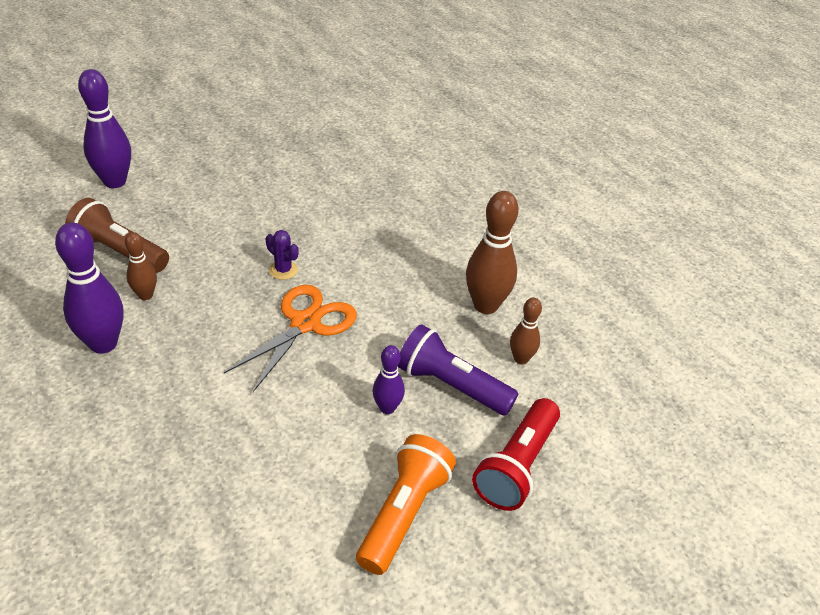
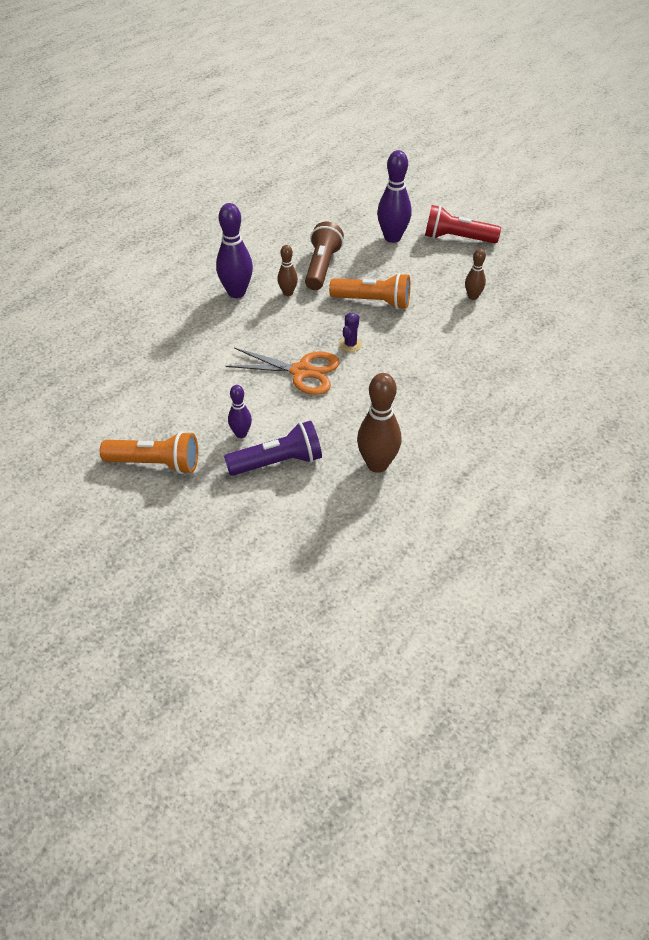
camera: 75 degrees right, 5 degrees up
purple flashlight [398,324,518,416] -> purple flashlight turned 60 degrees clockwise [224,421,322,476]
red flashlight [472,398,560,511] -> red flashlight moved to [425,205,501,243]
brown bowling pin [510,298,542,365] -> brown bowling pin moved to [465,249,486,300]
none -> orange flashlight [329,273,410,309]

